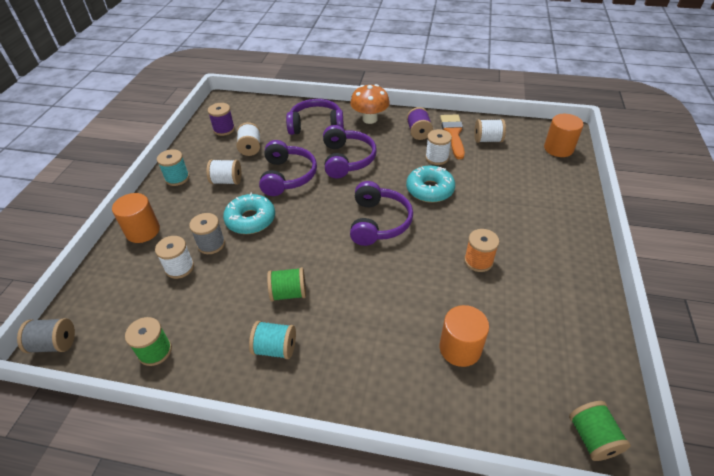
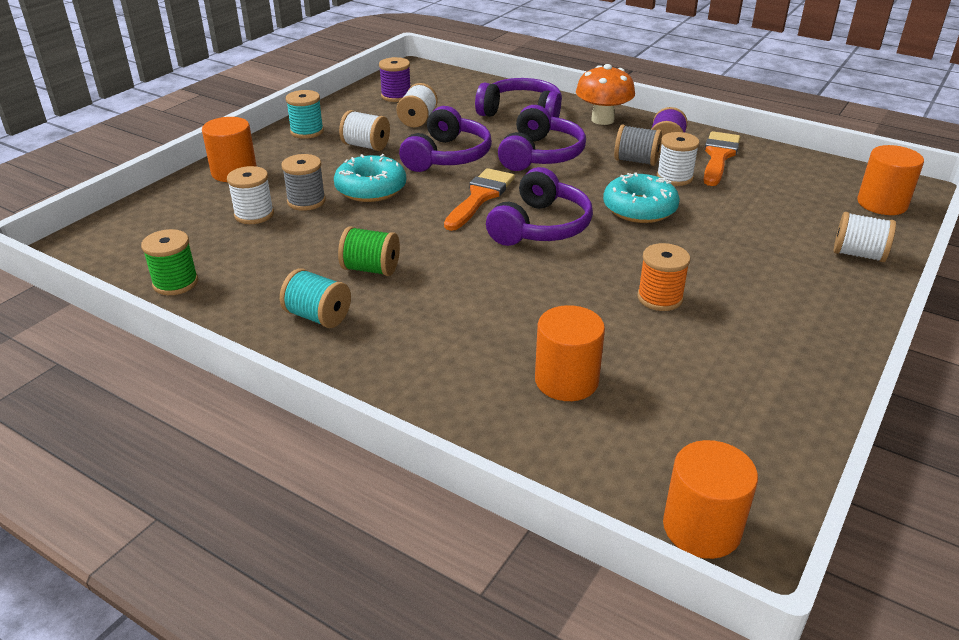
camera: 20 degrees right, 10 degrees down
grey spool [17,318,75,353] -> grey spool moved to [614,124,662,166]
white spool [474,119,506,143] -> white spool moved to [834,212,896,262]
green spool [569,401,631,461] -> orange cylinder [663,440,758,559]
none -> orange brush [444,168,515,231]

